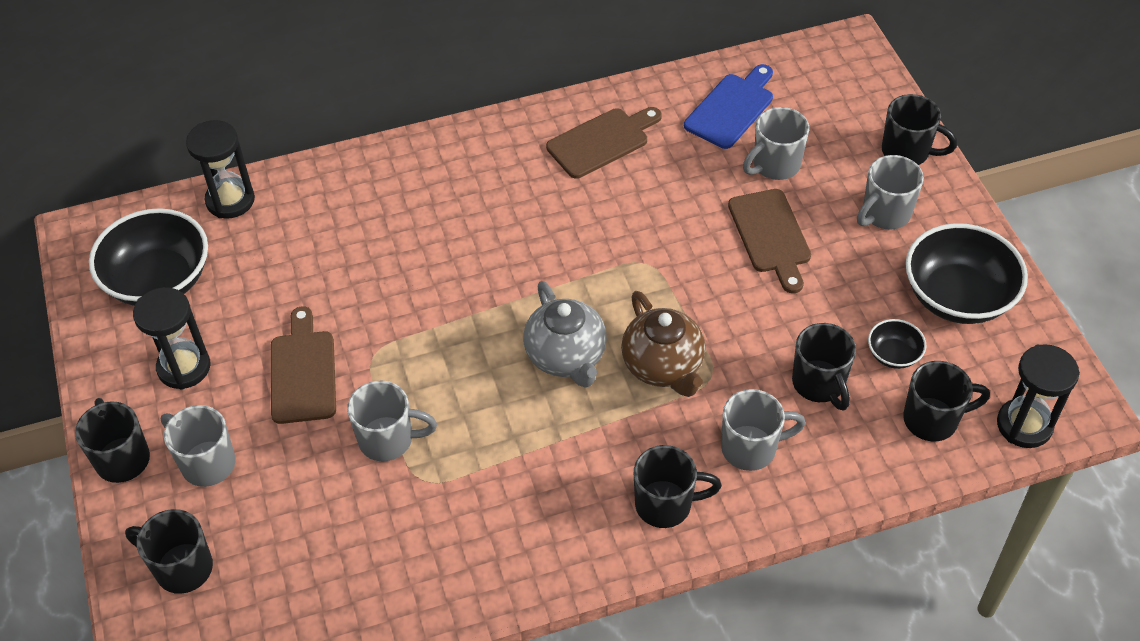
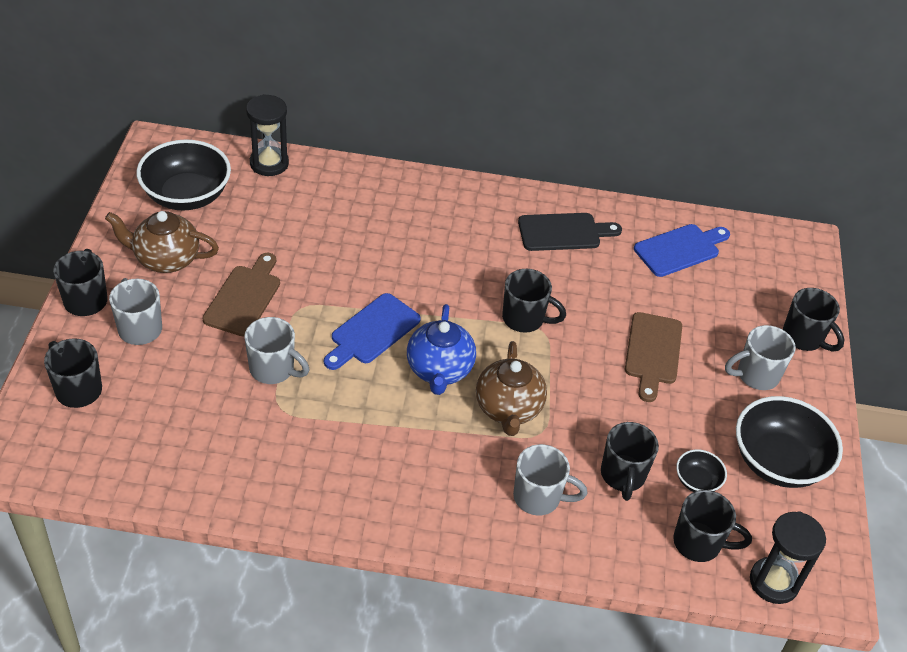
camera: 20 degrees right, 5 degrees down
black hourglass [133,287,211,390] -> brown teapot [105,211,219,273]
grey teapot [523,281,607,388] -> blue teapot [407,304,476,395]
brown cutting board [546,107,662,178] -> black cutting board [518,213,622,251]
black mug [634,445,722,528] -> black mug moved to [502,269,566,333]
grey mug [743,107,809,180] -> none
none -> blue cutting board [324,293,421,370]

